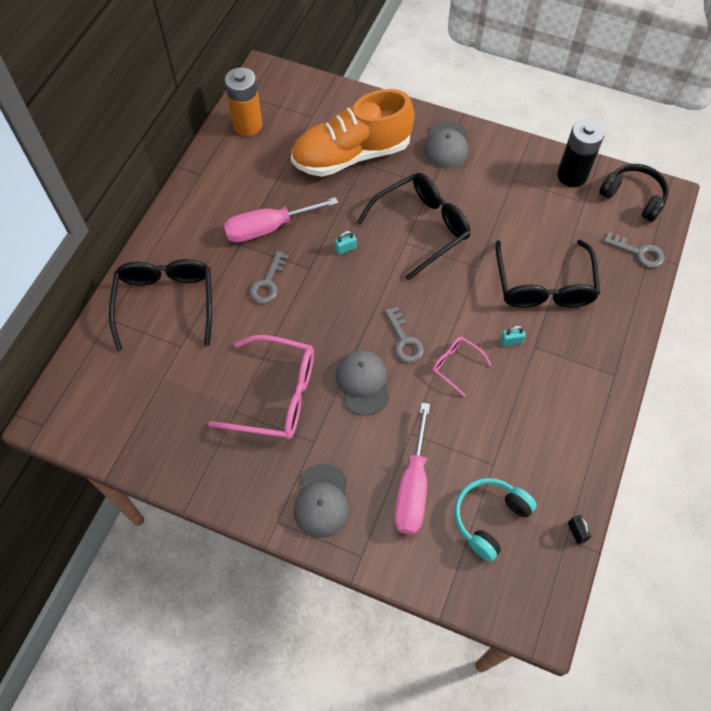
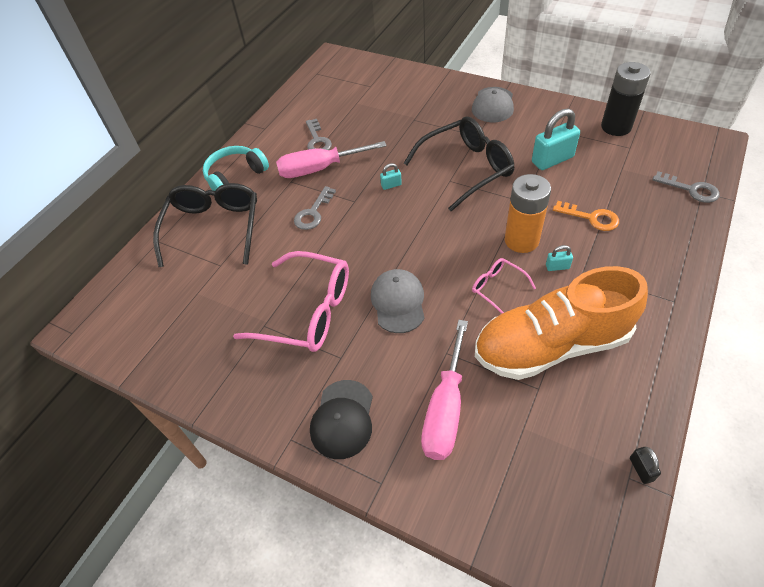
camera: 10 degrees right, 10 degrees down
orange battery [225,67,262,136] -> orange battery moved to [505,174,551,253]
orange shoe [291,89,415,177] -> orange shoe moved to [475,266,648,380]
grey cap [294,464,349,538] -> black cap [310,380,373,459]
grey key [385,306,424,363] -> grey key moved to [306,119,332,150]
turquoise headphones [454,478,537,562] -> turquoise headphones moved to [203,146,269,191]
black glasses [496,240,600,308] -> orange key [553,201,619,231]
black headphones [599,164,669,222] -> none
none -> turquoise padlock [532,108,580,170]

